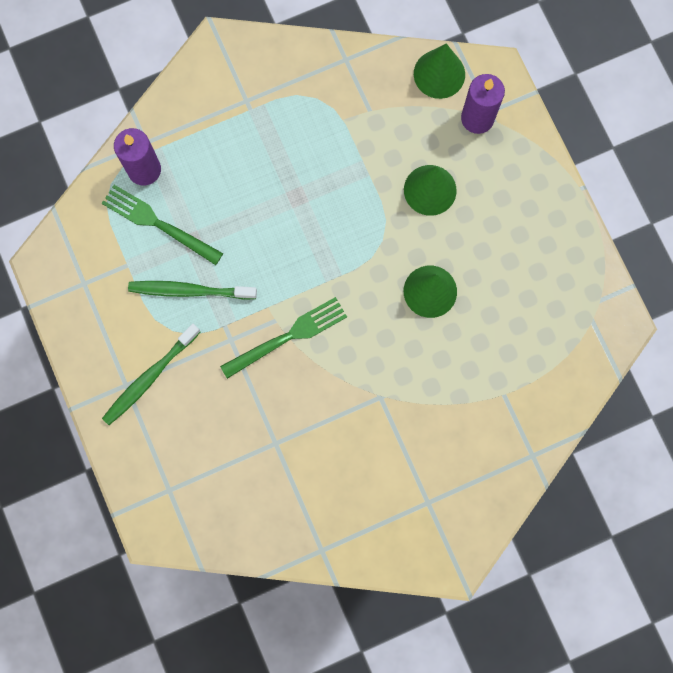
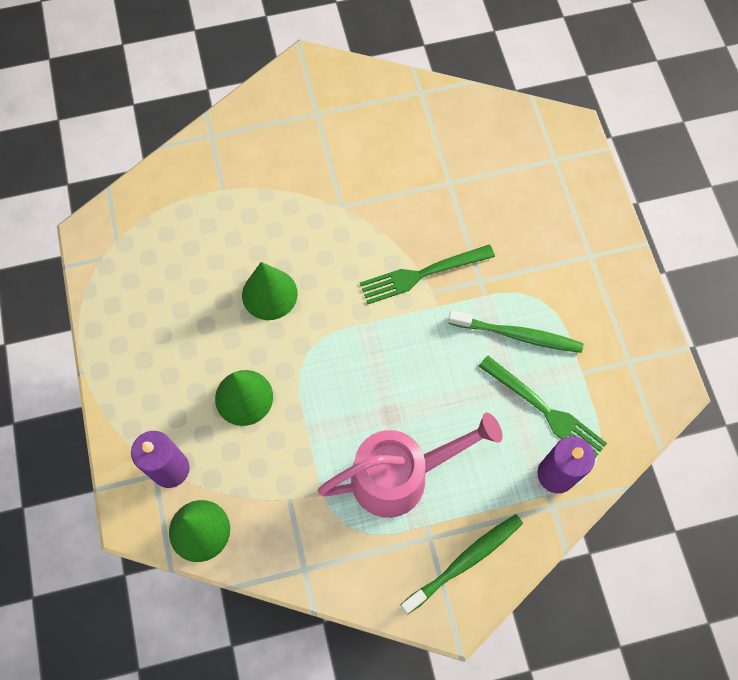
camera: 170 degrees left, 10 degrees down
green toothbrush [102,324,200,425] -> green toothbrush moved to [401,514,523,615]
none -> pink watering can [318,413,503,518]

